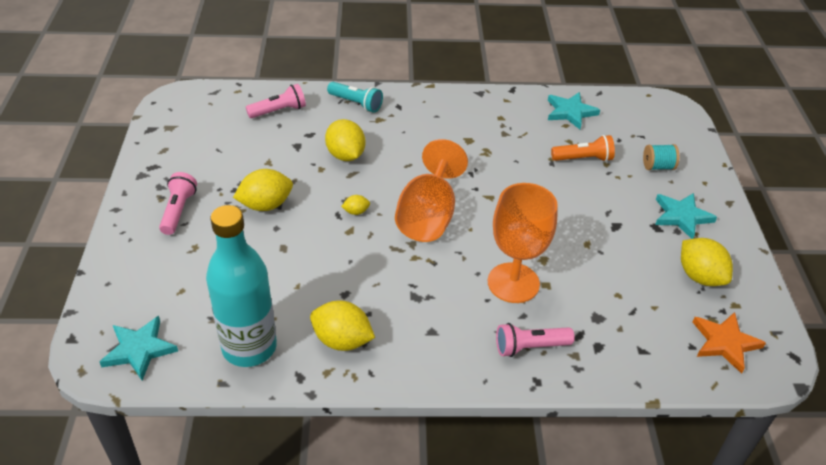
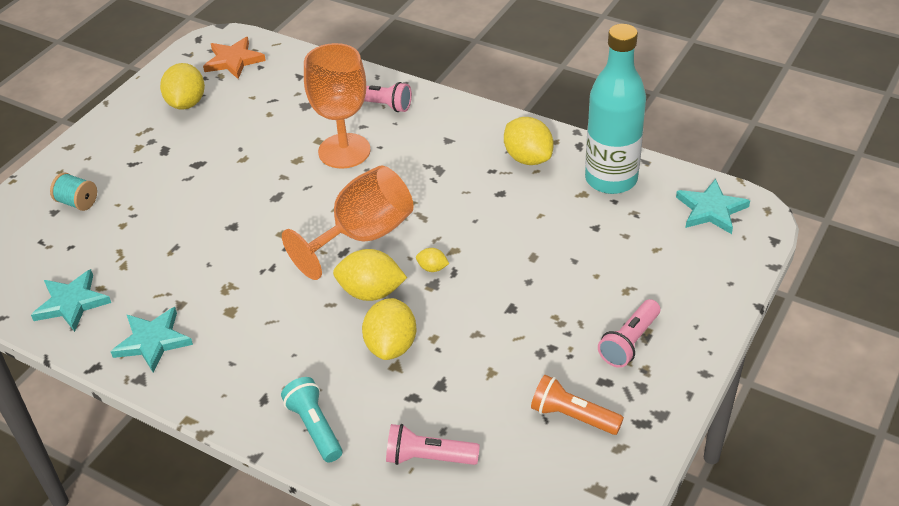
camera: 145 degrees left, 0 degrees up
yellow lemon [233,169,293,211] -> yellow lemon moved to [333,249,407,301]
orange flashlight [551,135,615,162] -> orange flashlight moved to [531,375,624,435]
turquoise star [655,193,717,239] -> turquoise star moved to [110,307,193,373]

